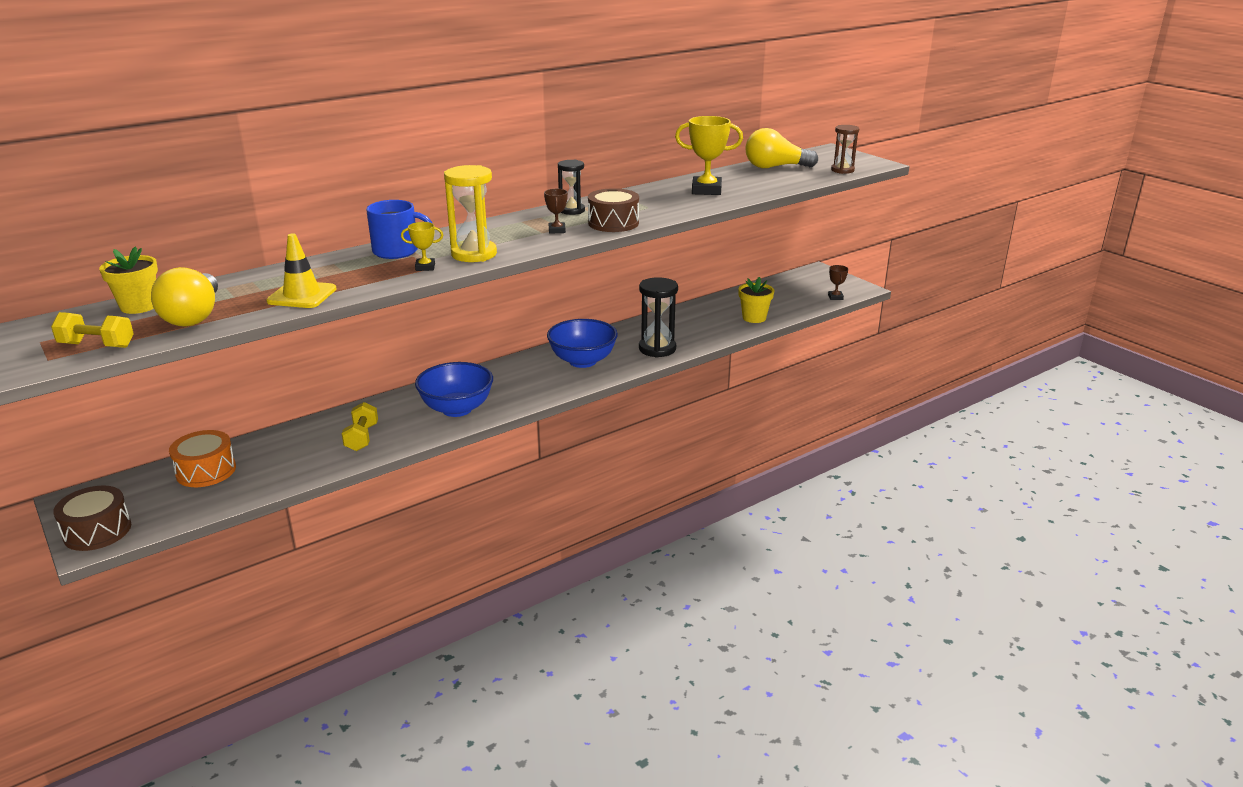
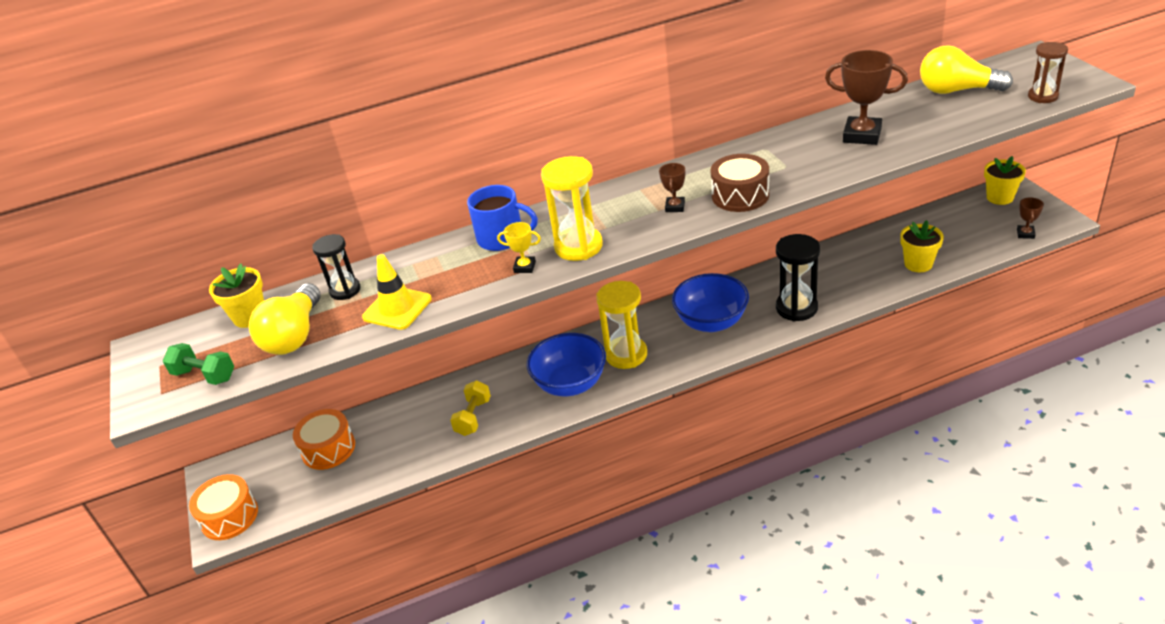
camera: 20 degrees right, 10 degrees up
yellow dumbbell [51,312,134,348] -> green dumbbell [163,343,234,385]
brown drum [53,486,131,551] -> orange drum [189,474,258,540]
black hourglass [558,160,585,215] -> black hourglass moved to [312,234,361,300]
yellow trophy [675,116,743,195] -> brown trophy [825,50,908,145]
none -> yellow hourglass [597,281,647,369]
none -> yellow flower pot [984,156,1026,205]

